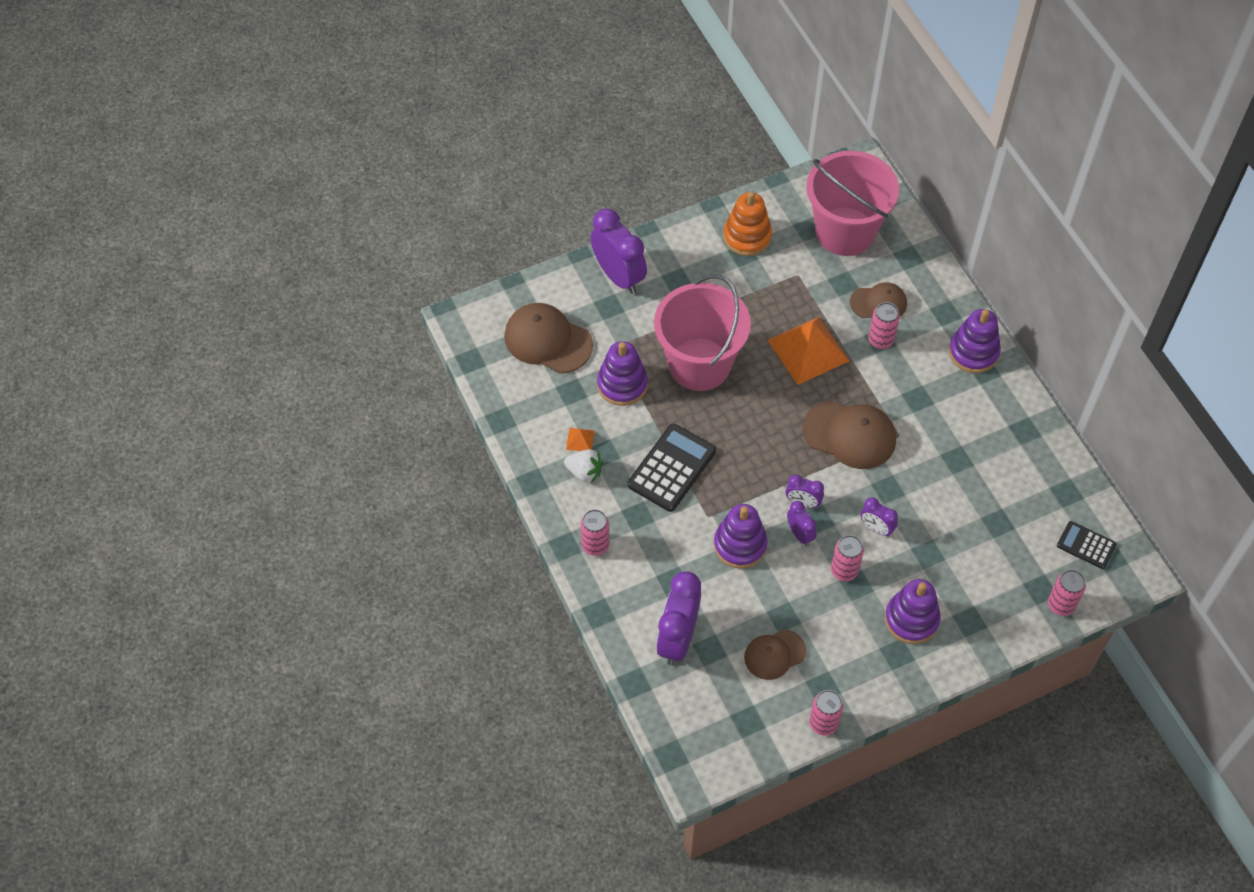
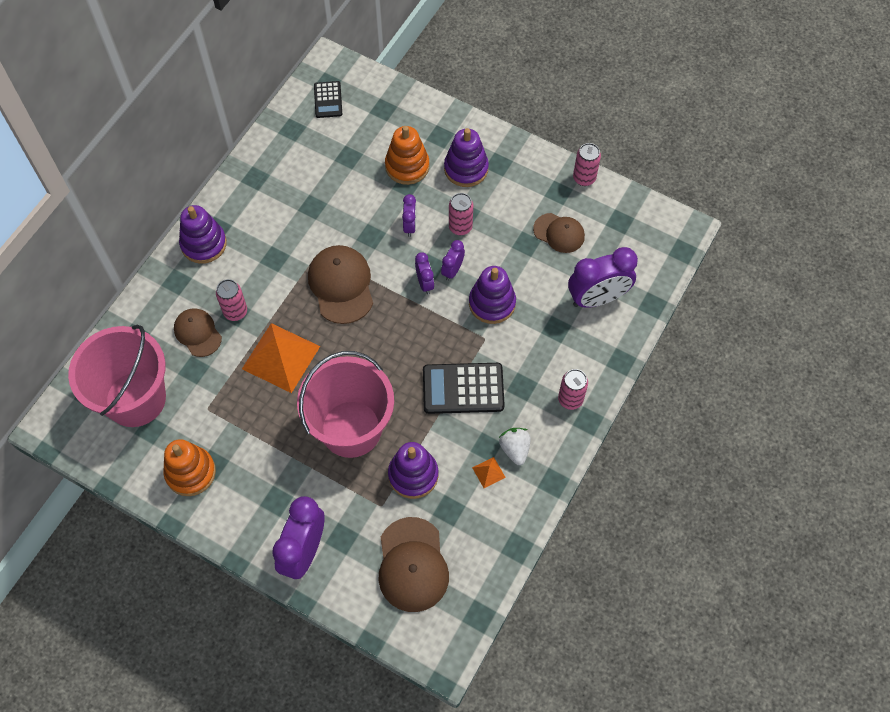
camera: 125 degrees left, 5 degrees up
pink can [1048,570,1086,616] -> none
none -> orange stacking toy [385,126,430,185]

